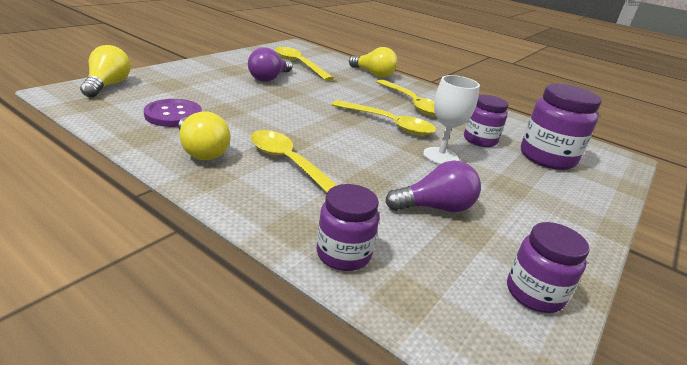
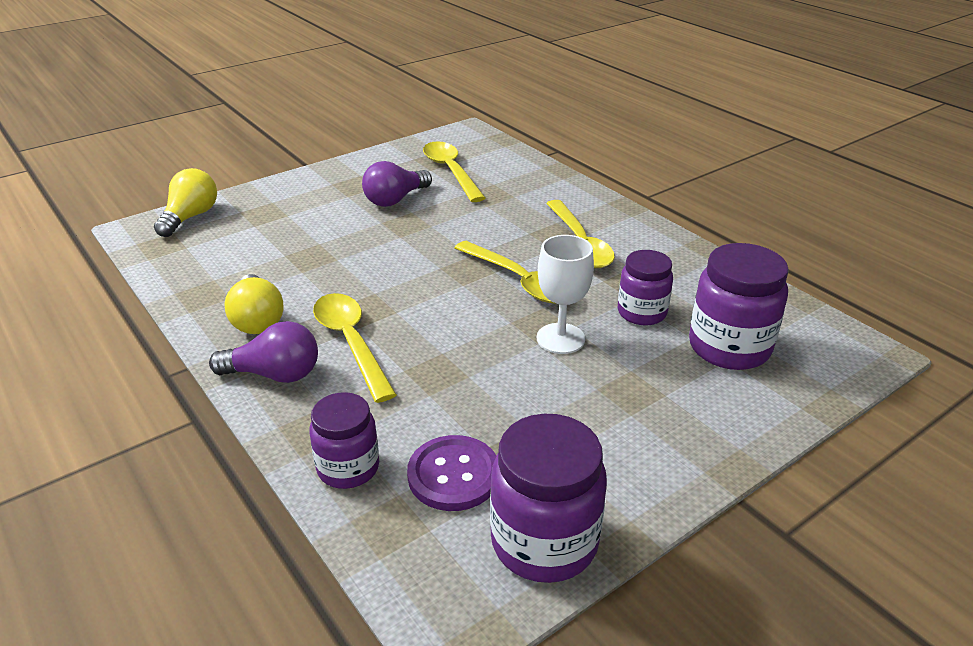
camera: 20 degrees right, 5 degrees up
purple button [144,99,202,127] -> purple button moved to [407,435,497,511]
yellow light bulb [349,47,398,78] -> none
purple light bulb [385,161,481,212] -> purple light bulb moved to [209,321,318,383]
purple jar [507,222,590,313] -> purple jar [490,414,607,583], size x1.56

